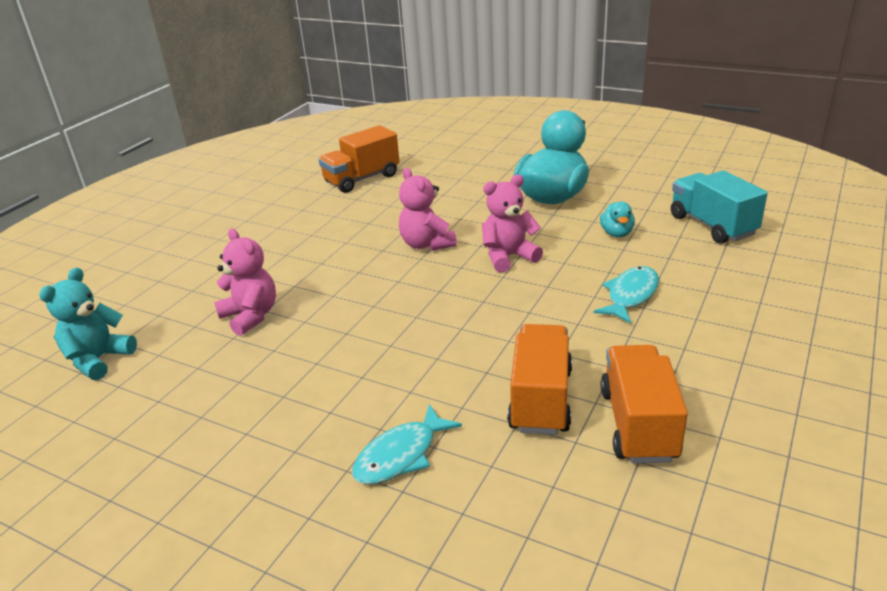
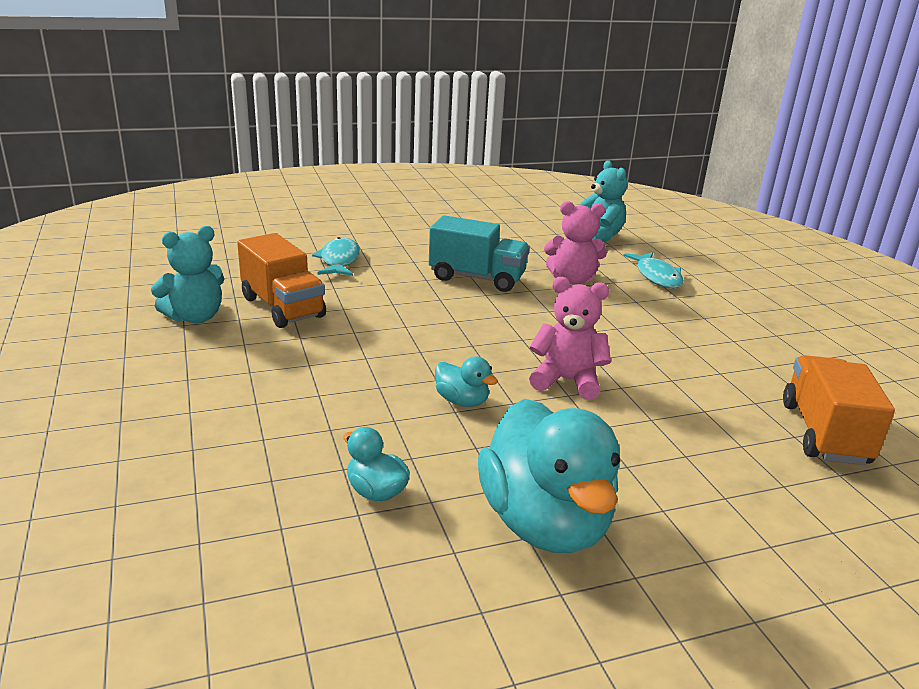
camera: 130 degrees right, 5 degrees down
pink teddy bear [482,175,543,273] -> turquoise duck [435,356,498,407]
turquoise fish [594,266,659,324] -> turquoise fish moved to [624,252,684,289]
orange truck [601,345,688,463] -> turquoise teddy bear [151,226,224,323]
turquoise truck [671,170,768,244] -> turquoise truck moved to [429,215,530,292]

